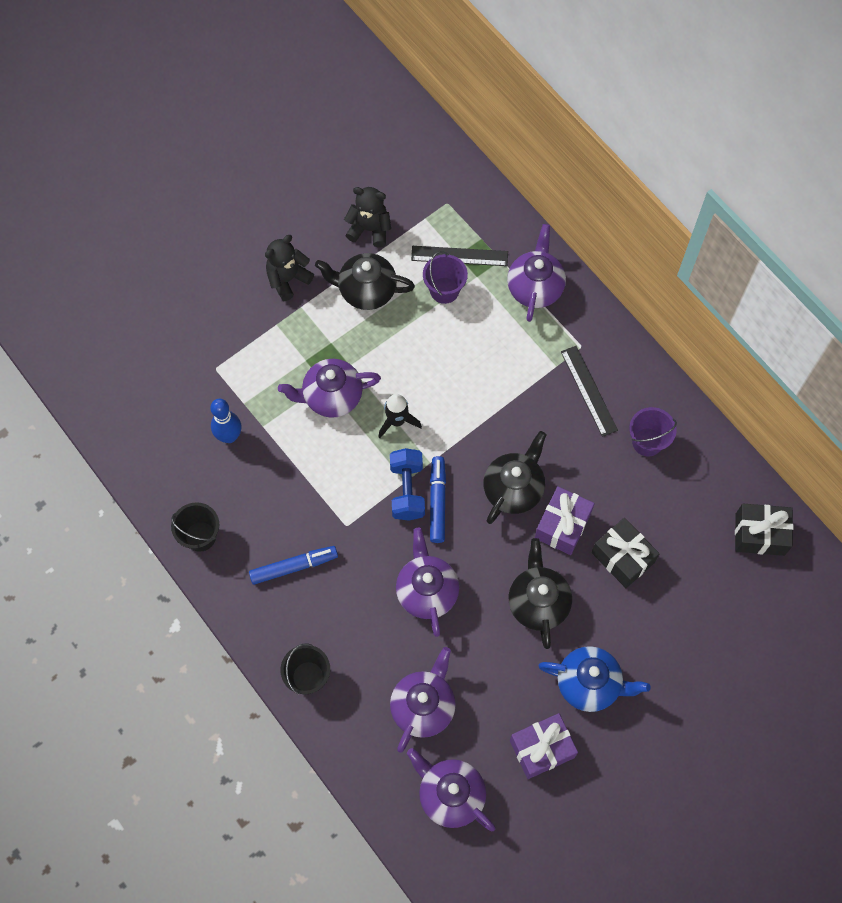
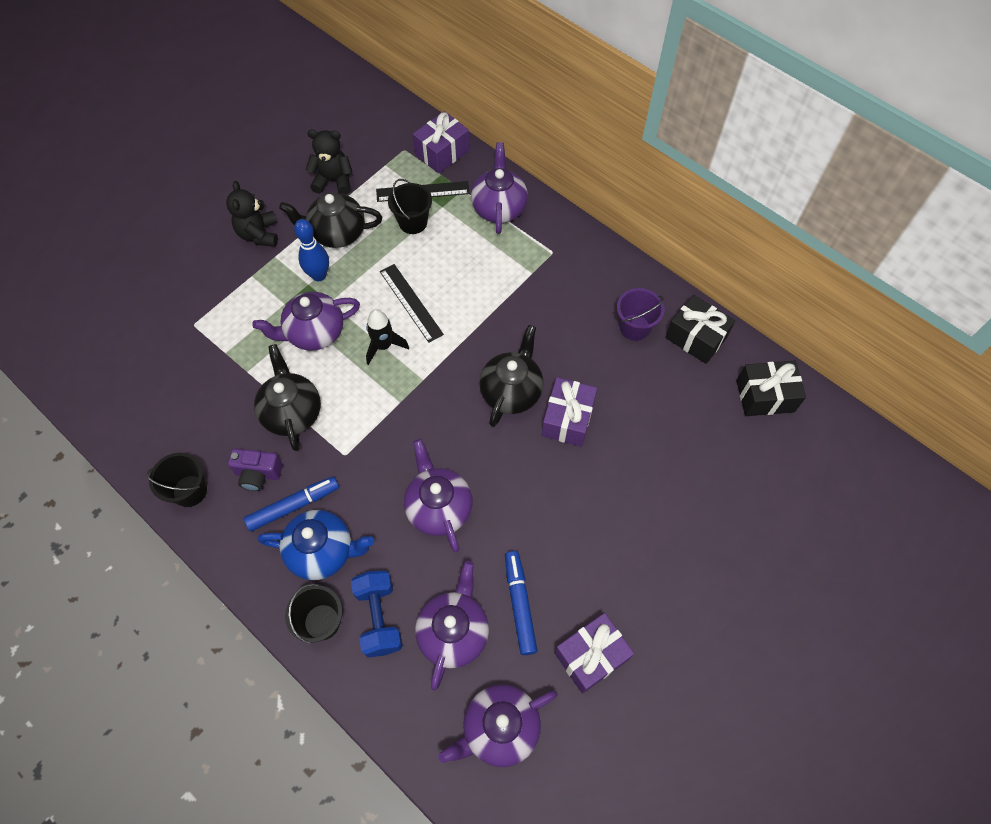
camera: 10 degrees left, 5 degrees down
blue bowling pin [210,399,241,443] -> blue bowling pin moved to [294,219,329,281]
black teddy bear [265,235,314,301] -> black teddy bear turned 45 degrees counterclockwise [226,181,278,247]
blue dumbbell [390,448,425,521] -> blue dumbbell moved to [351,570,403,658]
purple teapot [407,748,496,831] -> purple teapot turned 60 degrees counterclockwise [438,684,558,767]
purple bucket [423,251,468,304] -> black bucket [388,179,432,234]
blue marker [430,456,446,543] -> blue marker moved to [505,551,537,655]
black teapot [509,538,572,649] -> black teapot moved to [254,344,321,451]
blue teapot [539,646,651,712] -> blue teapot moved to [258,510,374,580]
black ruler [561,346,618,437] -> black ruler moved to [380,264,444,343]
black gift [592,518,660,588] -> black gift moved to [665,295,735,364]
none -> purple camera [228,448,283,491]
none -> purple gift [413,111,470,173]

